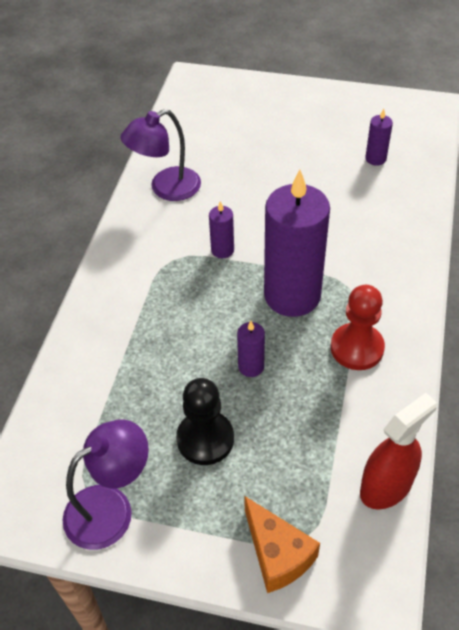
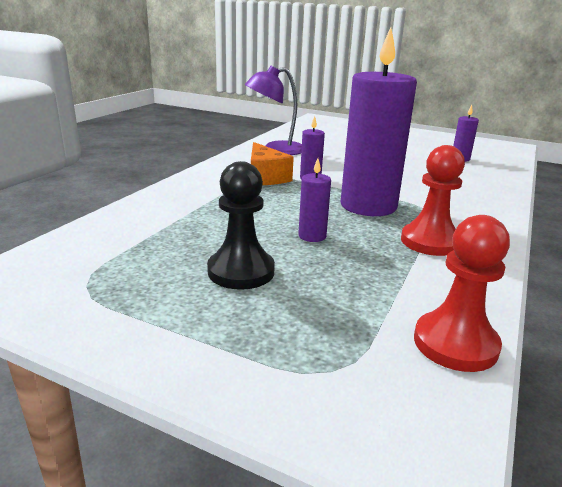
camera: 10 degrees right, 25 degrees down
purple lamp [63,419,149,550] -> none
orange cheese [244,496,320,593] -> orange cheese moved to [251,142,294,185]
red spray bottle [360,393,437,510] -> red pawn [414,215,510,372]

